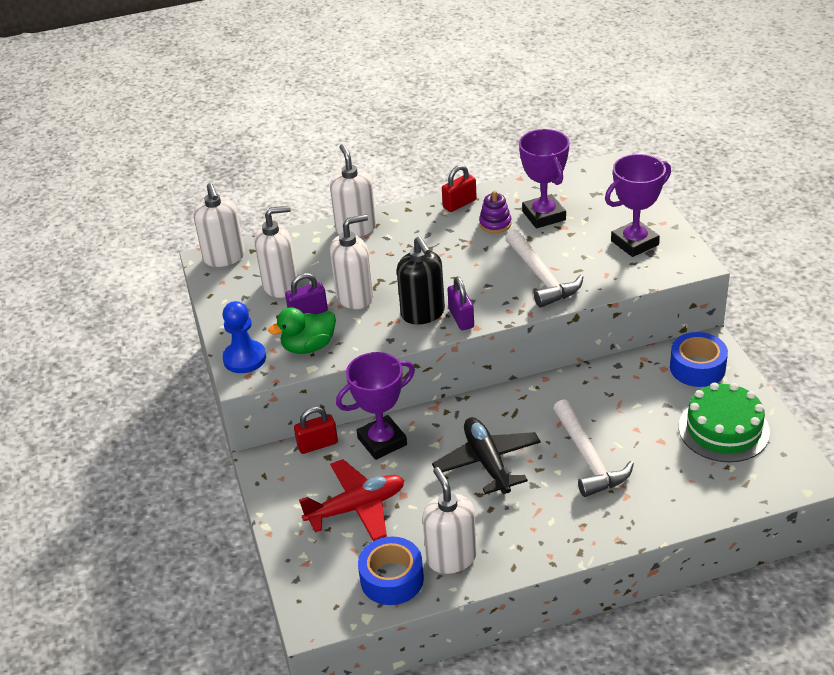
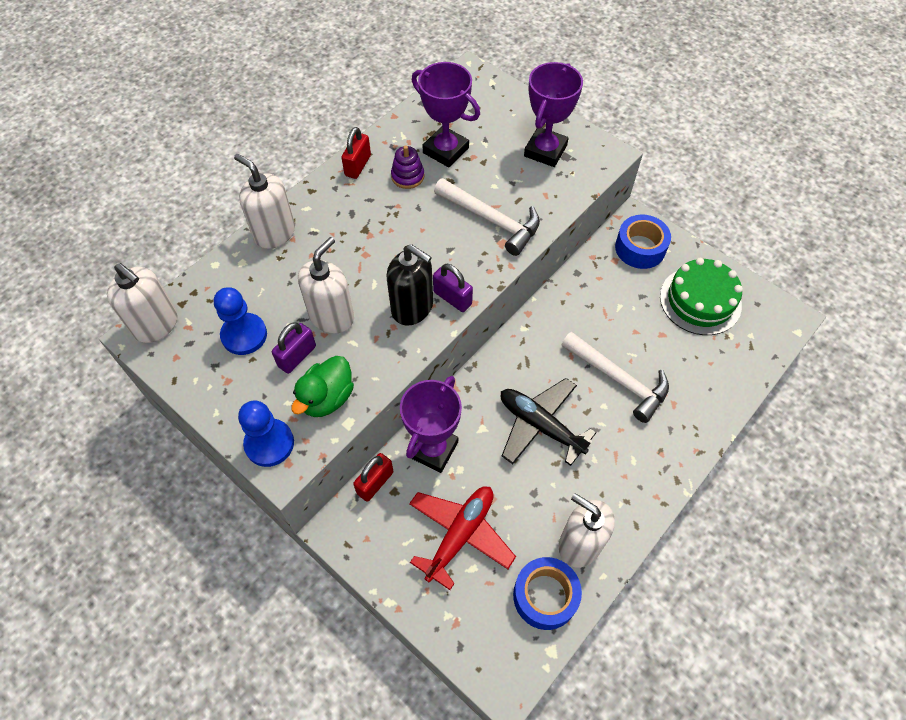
camera: 35 degrees left, 20 degrees up
white soap dispenser [254,206,298,298] -> blue pawn [214,287,267,355]

